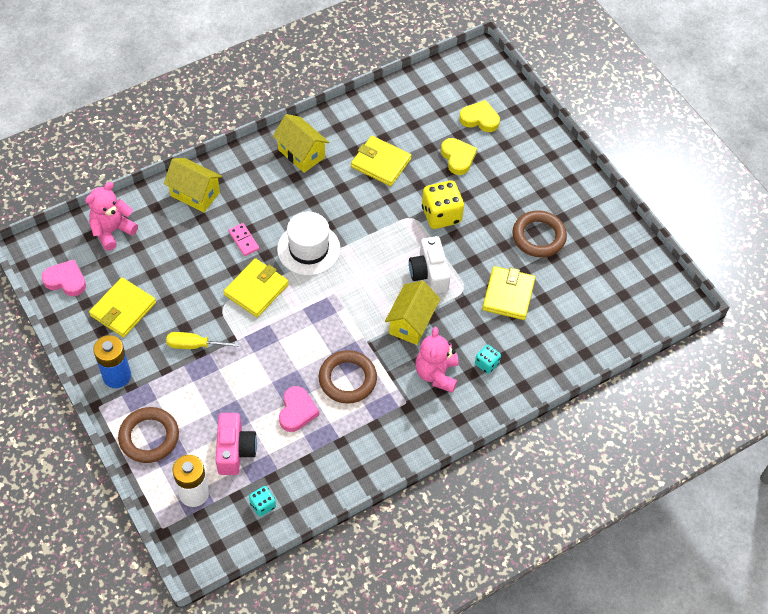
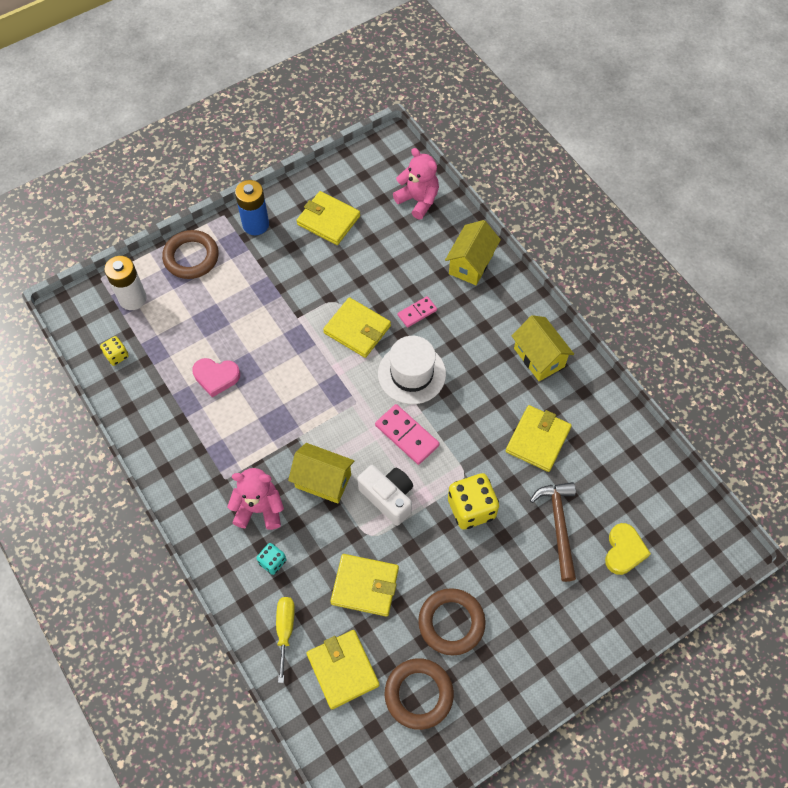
camera: 90 degrees right, 5 degrees up
pink heart [42,259,86,296] -> none
yellow screwdriver [166,332,239,349] -> yellow screwdriver moved to [276,597,295,683]
pink camera [215,413,257,475] -> none
turquoise dice [249,486,276,517] -> yellow dice [100,336,129,366]
yellow house [273,114,329,173] -> yellow house turned 75 degrees counterclockwise [512,315,574,381]
brown ring [319,350,377,404] -> brown ring moved to [385,658,454,730]
white camera [409,236,450,294] -> white camera turned 60 degrees clockwise [357,465,413,526]
yellow heart [441,138,477,175] -> brown hammer [530,482,576,582]
none -> yellow wallet [306,630,379,709]
none -> pink domino [375,404,440,465]

